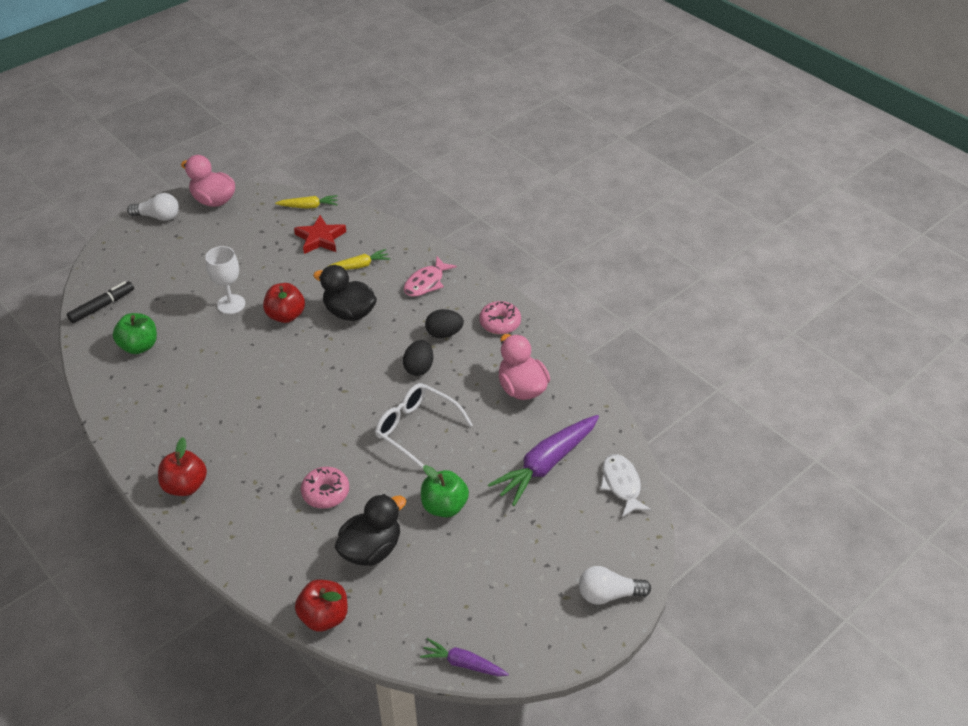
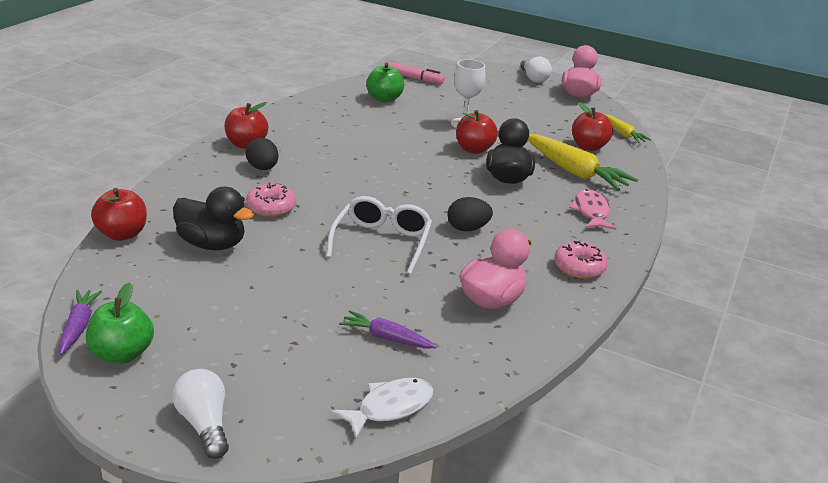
camera: 65 degrees right, 15 degrees down
black marker [67,281,134,323] -> pink marker [388,62,445,84]
red star [294,215,346,254] -> red apple [572,102,613,151]
yellow carrot [329,249,390,270] -> yellow carrot [528,134,638,191], size x1.84
pink fish [404,257,457,297] -> pink fish turned 75 degrees clockwise [569,189,616,230]
green apple [421,465,469,518] -> green apple moved to [86,282,154,364]
black egg [425,309,464,338] -> black egg moved to [246,138,278,170]
purple carrot [488,415,599,506] -> purple carrot [339,310,437,349], size x0.54

